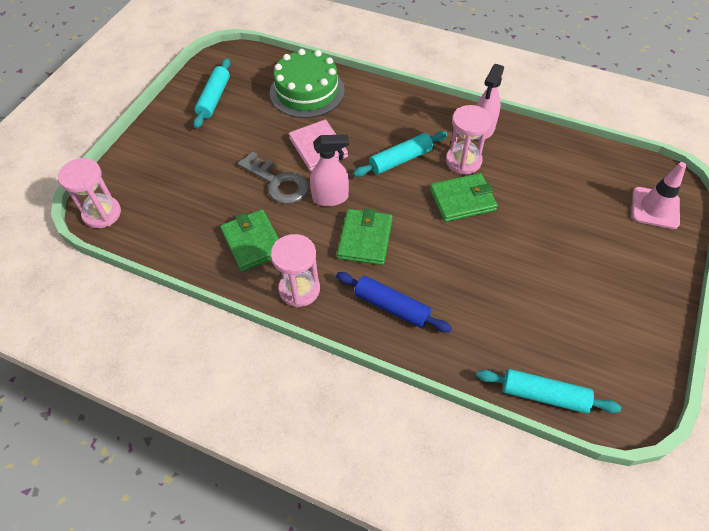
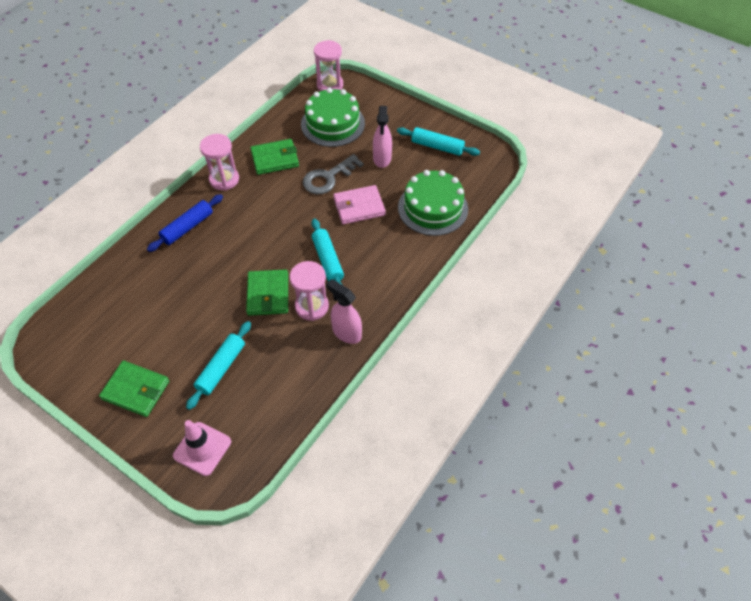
camera: 100 degrees right, 0 degrees up
pink spray bottle [310,134,349,206] -> pink spray bottle moved to [373,106,392,168]
green wallet [337,208,393,265] -> green wallet moved to [99,361,169,417]
turquoise rolling pin [476,369,621,414] -> turquoise rolling pin moved to [186,321,251,410]
none -> green cake [301,88,365,147]

